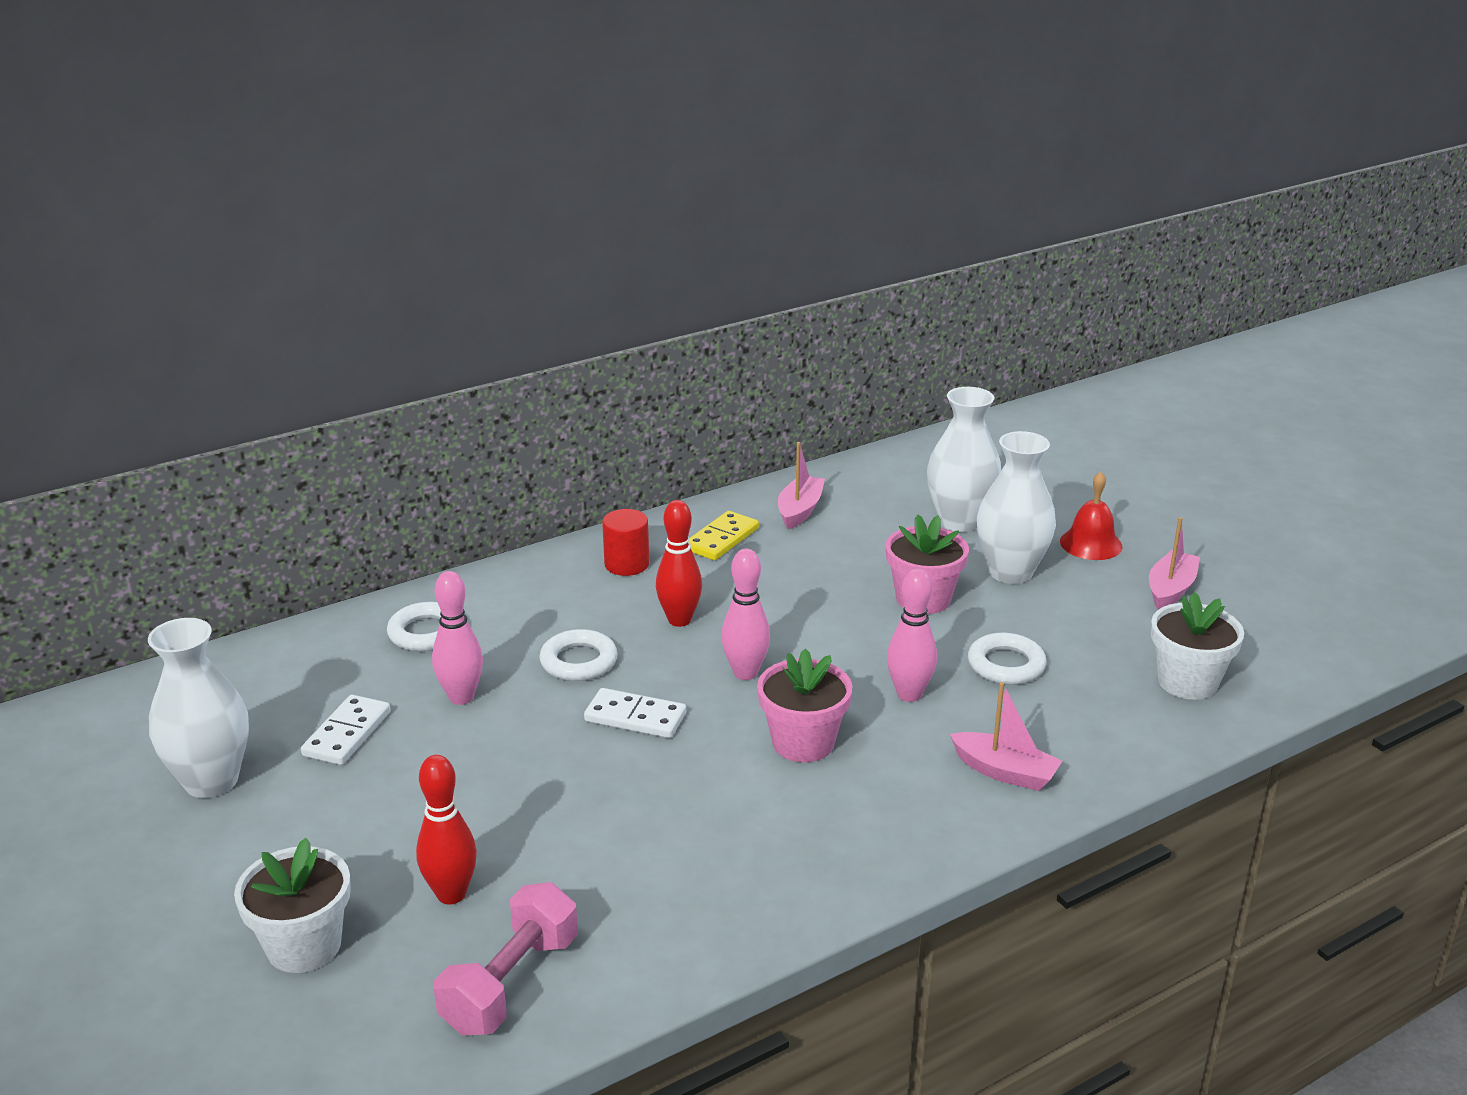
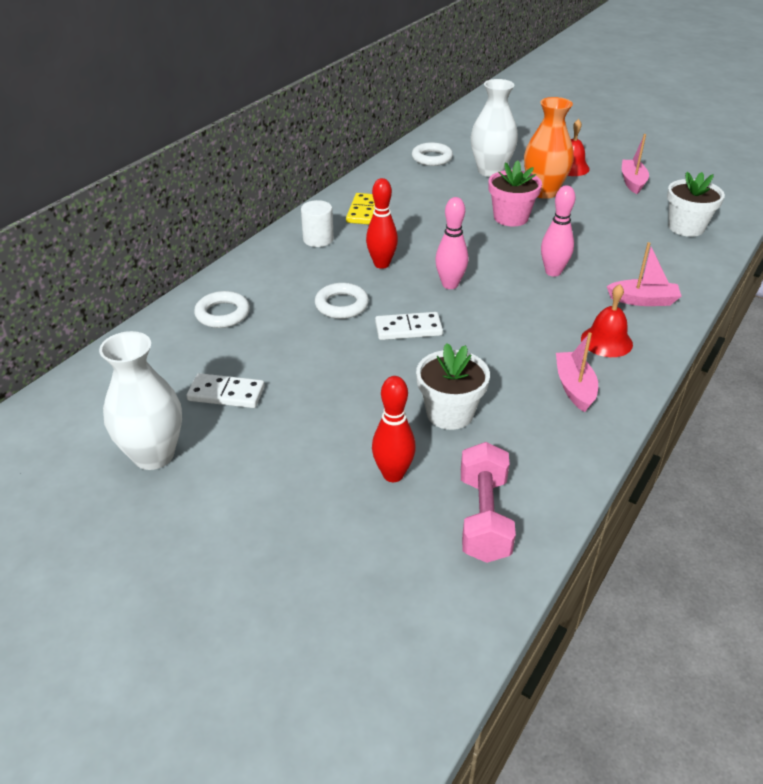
camera: 25 degrees left, 10 degrees up
white flower pot [234,838,351,973] -> white flower pot moved to [416,343,490,430]
white domino [301,695,391,765] -> white domino turned 75 degrees counterclockwise [186,373,265,408]
pink bowling pin [432,571,483,705] -> none
red cylinder [602,509,649,576] -> white cylinder [301,200,334,247]
pink flower pot [757,648,852,762] -> none
pink boat [778,442,825,529] -> pink boat moved to [556,333,598,412]
white ring [968,633,1047,685] -> white ring moved to [412,142,453,166]
white vase [977,431,1056,584] -> orange vase [524,97,574,199]
none -> red bell [581,284,633,357]

